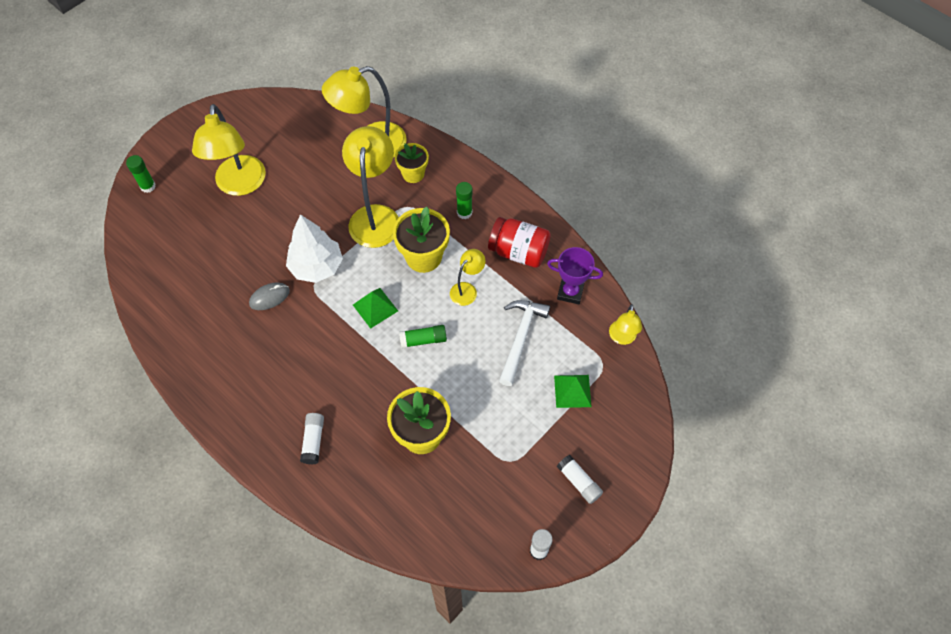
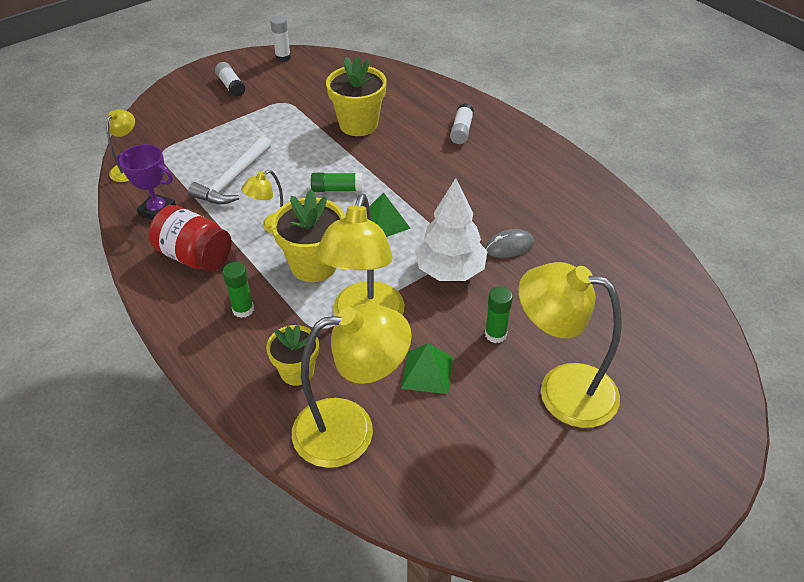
camera: 170 degrees left, 15 degrees down
green glue stick [126,155,156,193] -> green glue stick moved to [485,286,513,343]
yellow lamp [192,104,266,196] -> yellow lamp turned 75 degrees counterclockwise [518,262,622,428]
green pyramid [554,375,592,408] -> green pyramid moved to [401,343,453,394]

